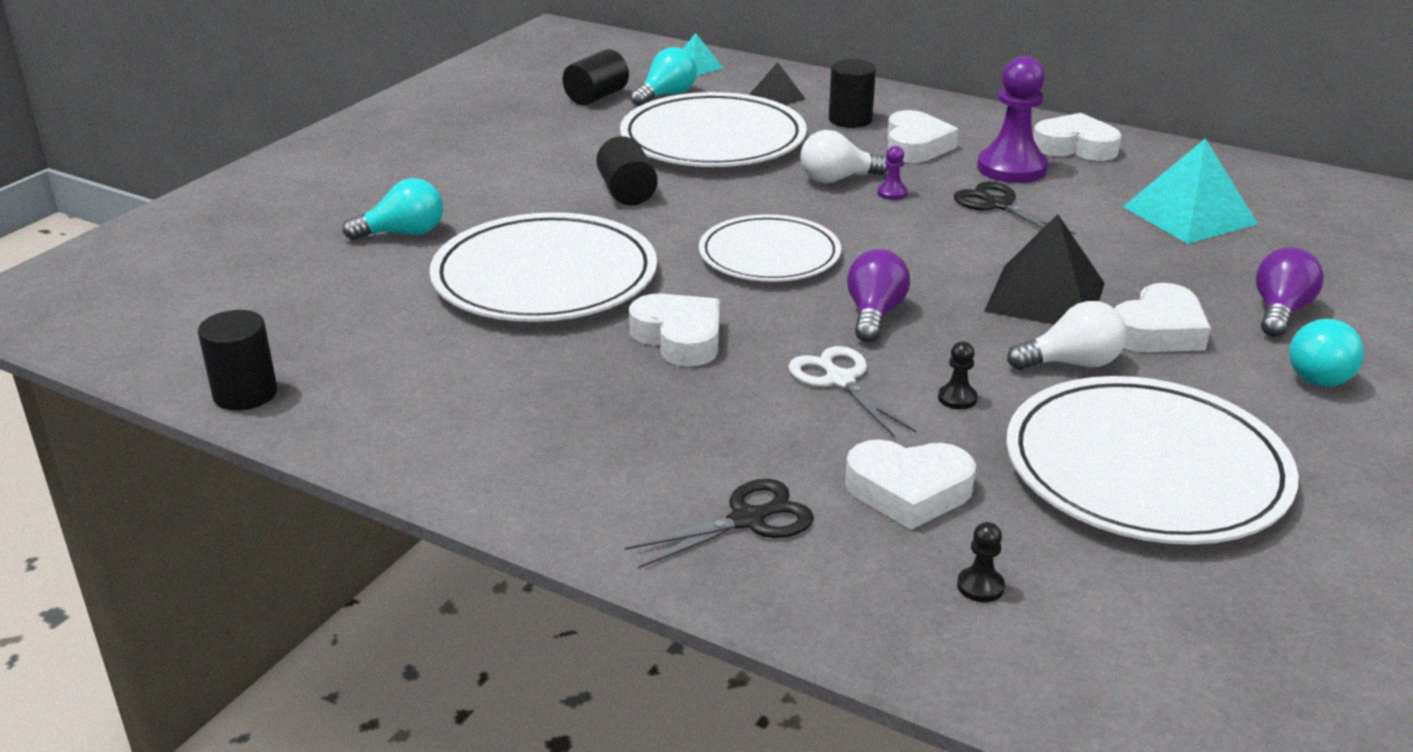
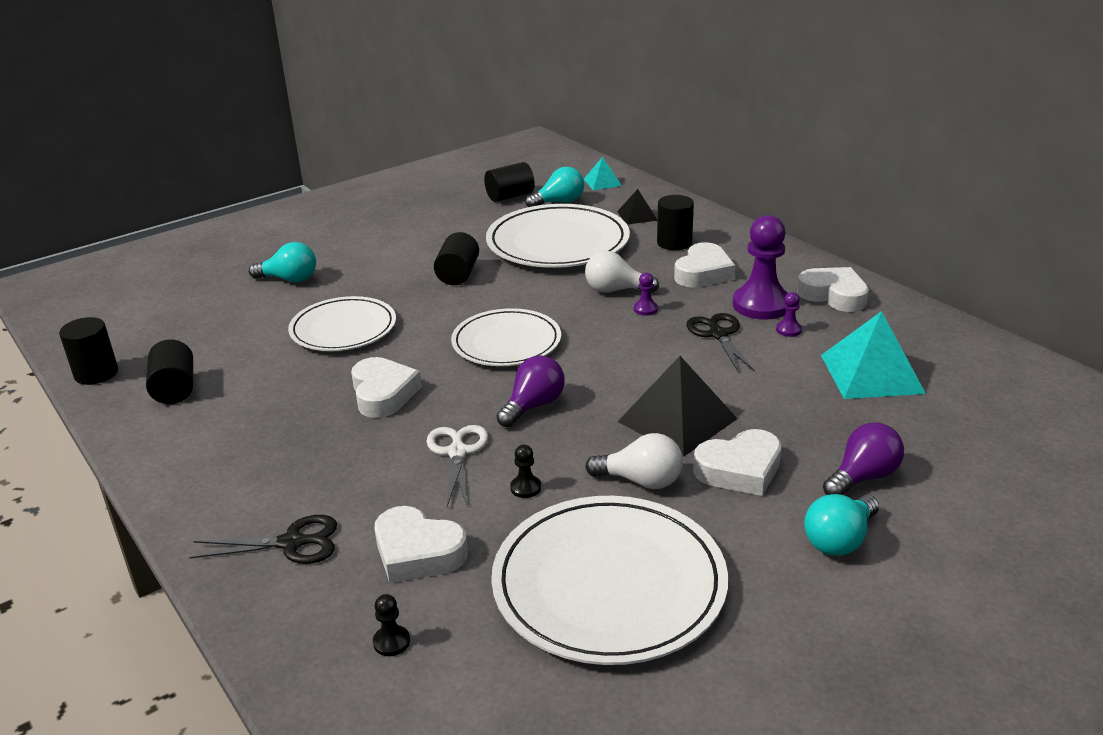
camera: 25 degrees right, 0 degrees up
white plate [429,212,657,322] -> white plate [288,296,396,351], size x0.65
none -> black cylinder [146,340,193,404]
none -> purple pawn [776,292,802,337]

